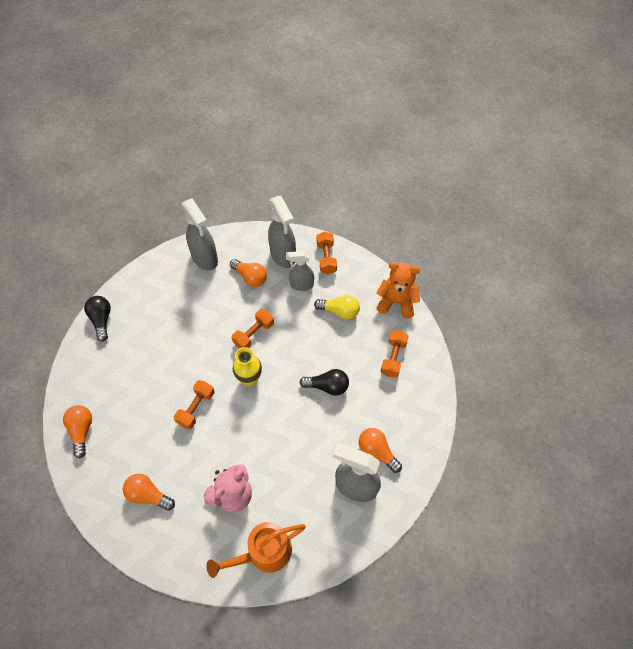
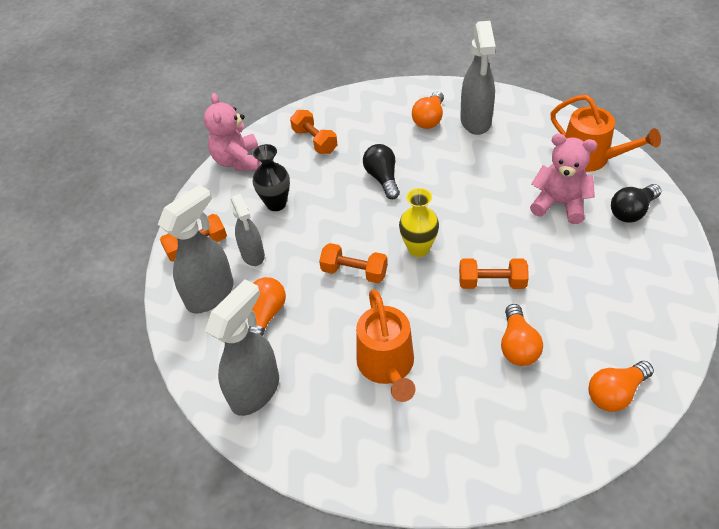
camera: 110 degrees left, 10 degrees down
black light bulb [84,296,111,342] -> black light bulb moved to [611,184,661,223]
orange light bulb [123,474,175,511] -> orange light bulb moved to [501,304,543,366]
yellow light bulb [314,295,360,320] -> black vase [253,144,290,211]
orange teddy bear [376,262,420,318] -> pink teddy bear [204,93,261,171]
orange dumbbell [381,330,409,377] -> orange dumbbell turned 60 degrees clockwise [290,110,337,154]
none -> orange watering can [356,289,416,402]

